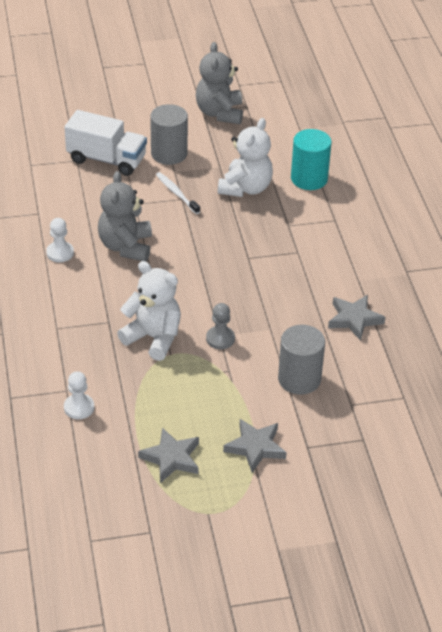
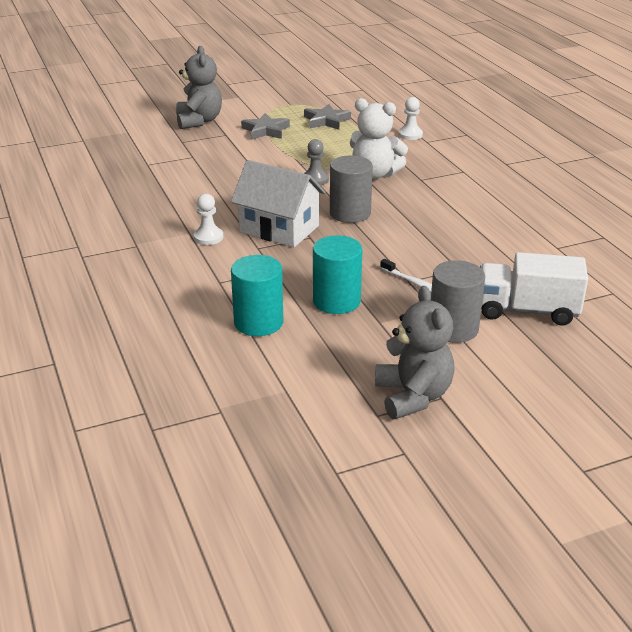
camera: 170 degrees right, 10 degrees down
white pawn [46,218,74,262] -> white pawn moved to [193,194,223,245]
grey teddy bear [98,171,152,262] -> grey teddy bear moved to [176,46,222,129]
white teddy bear [218,118,273,197] -> turquoise cylinder [313,235,362,314]
grey cylinder [278,325,325,395] -> grey cylinder moved to [330,155,373,223]
grey star [328,295,385,341] -> none
none -> white house [231,160,326,247]

